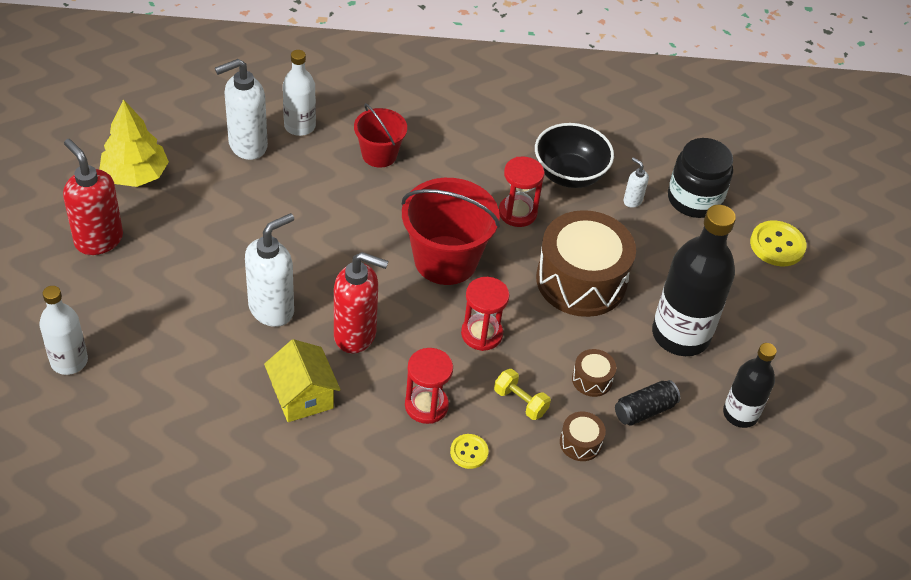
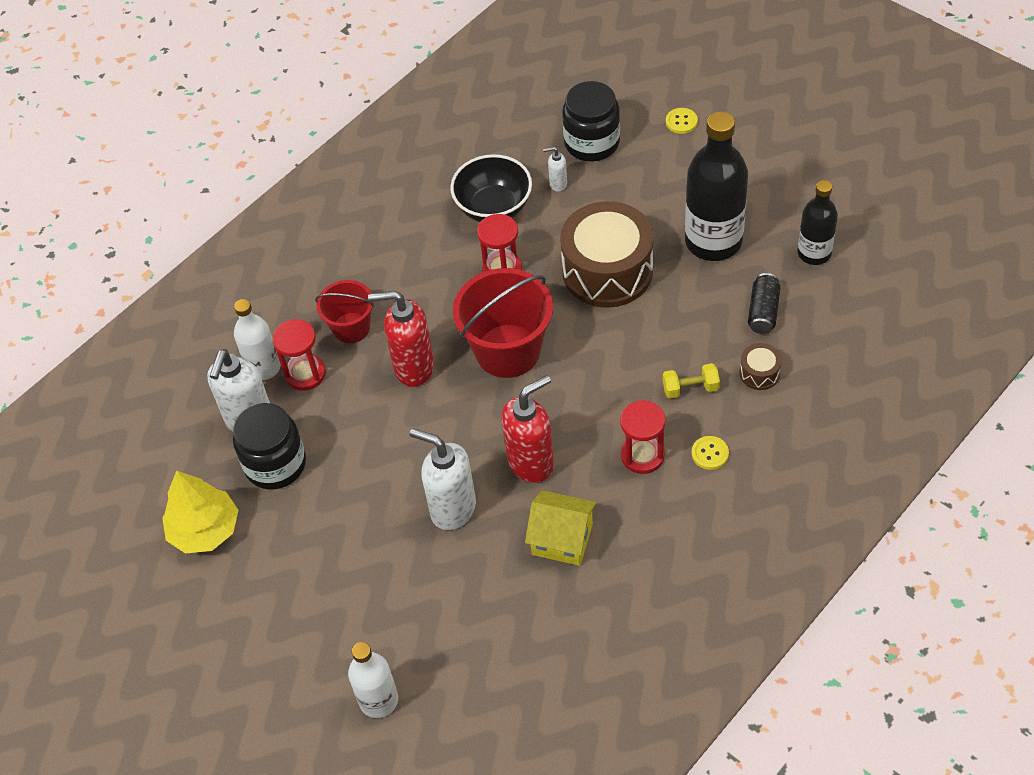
camera: 40 degrees left, 5 degrees up
red soap dispenser [63,139,123,255] -> red soap dispenser moved to [368,291,434,387]
white soap dispenser [245,213,294,327] -> white soap dispenser turned 60 degrees counterclockwise [410,428,476,530]
red hourglass [461,277,510,351] -> red hourglass moved to [272,319,326,391]
brown drum [572,349,616,397] -> none
yellow button [750,221,806,266] -> yellow button [666,108,698,134], size x0.60
none -> black jar [233,403,306,490]

